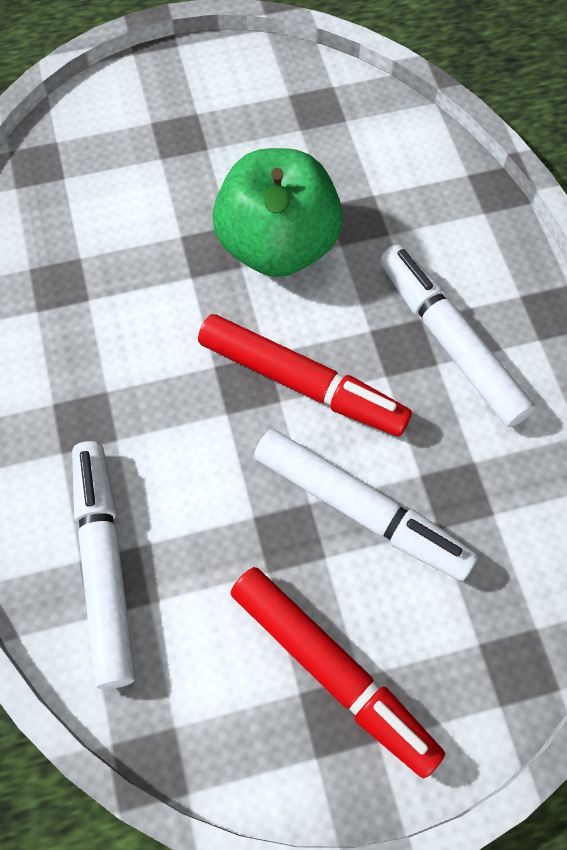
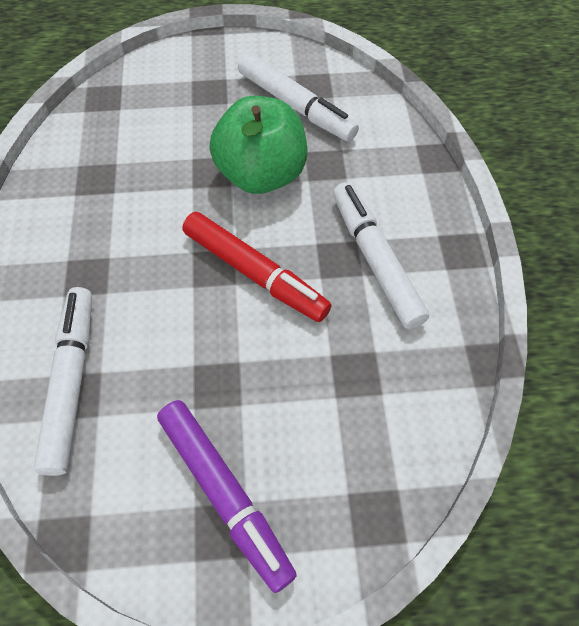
camera: 10 degrees right, 5 degrees down
red marker [231,567,445,778] -> purple marker [157,400,297,593]
white marker [254,429,478,581] -> white marker moved to [238,53,359,142]

